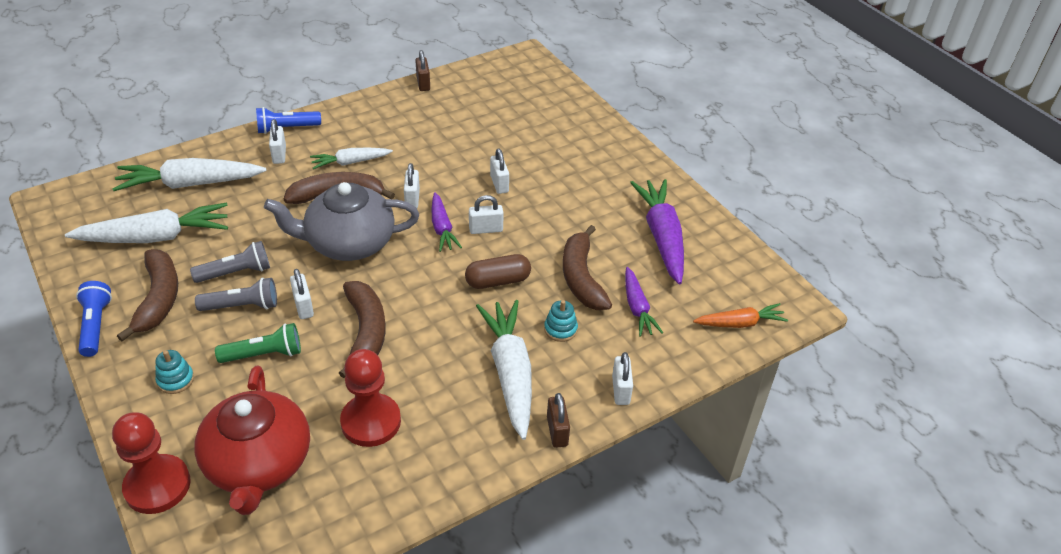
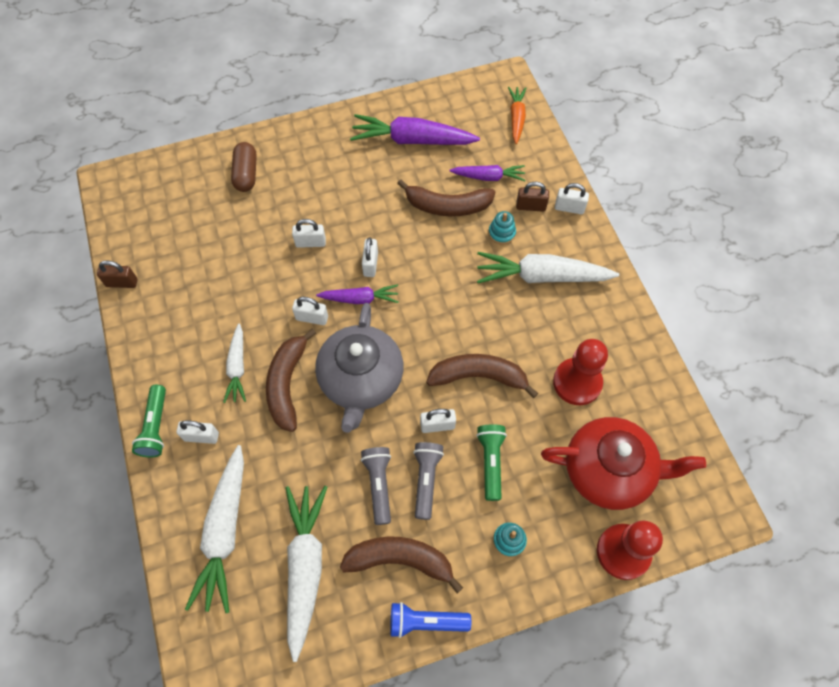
camera: 75 degrees left, 20 degrees up
blue flashlight [256,107,321,134] -> green flashlight [132,385,166,458]
brown capsule [465,254,531,289] -> brown capsule moved to [231,142,257,192]
brown padlock [547,393,570,448] -> brown padlock moved to [516,182,549,212]

